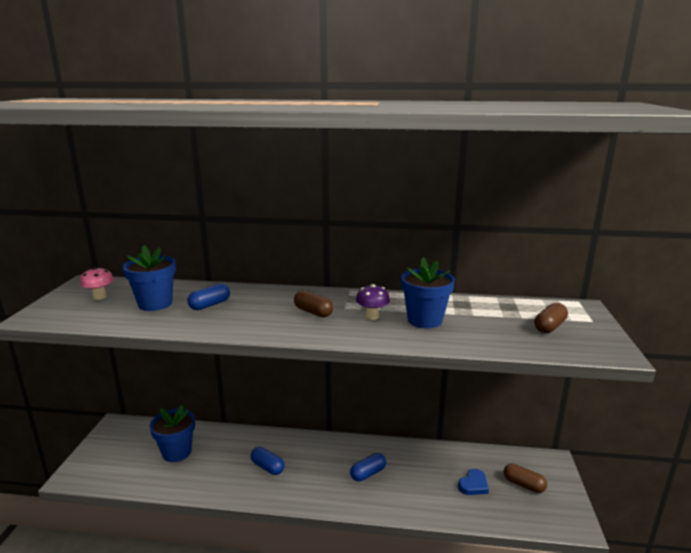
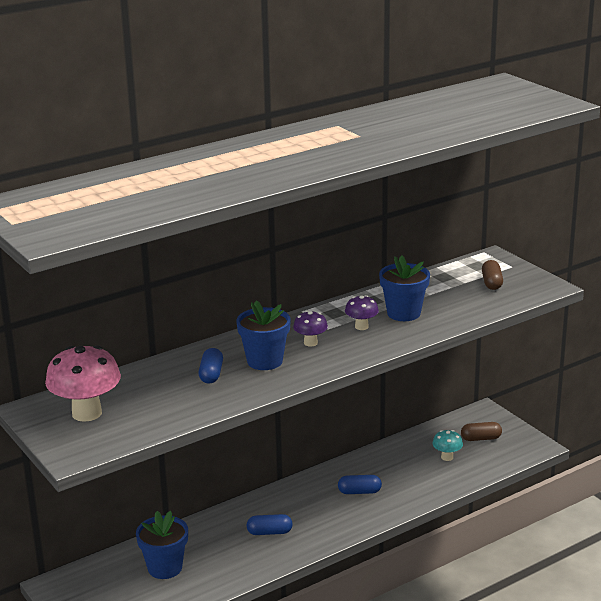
camera: 40 degrees left, 5 degrees up
pink mushroom [80,267,114,300] -> pink mushroom [45,345,121,422], size x1.96
blue flower pot [122,245,176,311] -> blue flower pot moved to [236,300,291,370]
brown capsule [294,290,333,317] -> purple mushroom [293,311,328,347]
blue capsule [350,453,386,482] -> blue capsule turned 75 degrees clockwise [338,475,382,494]
blue heart [458,469,489,495] -> turquoise mushroom [432,430,463,461]

